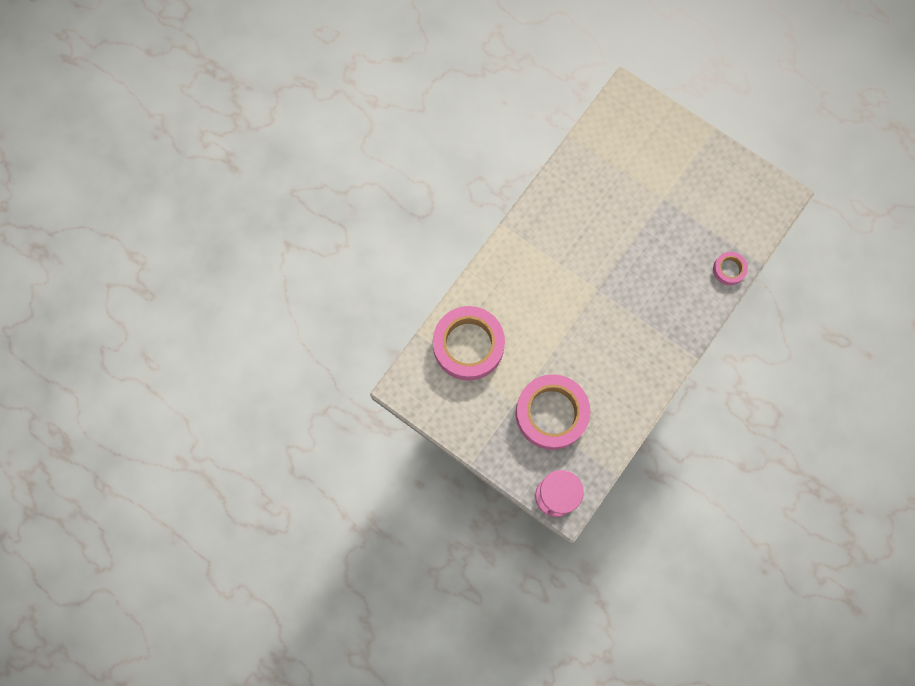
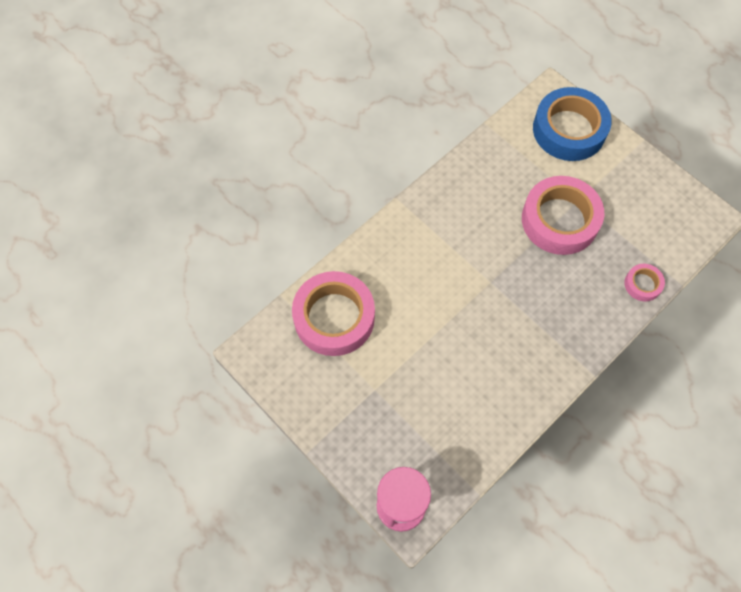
camera: 10 degrees right, 10 degrees down
pink tape [516,374,590,450] -> pink tape moved to [522,176,604,255]
none -> blue tape [533,87,612,161]

